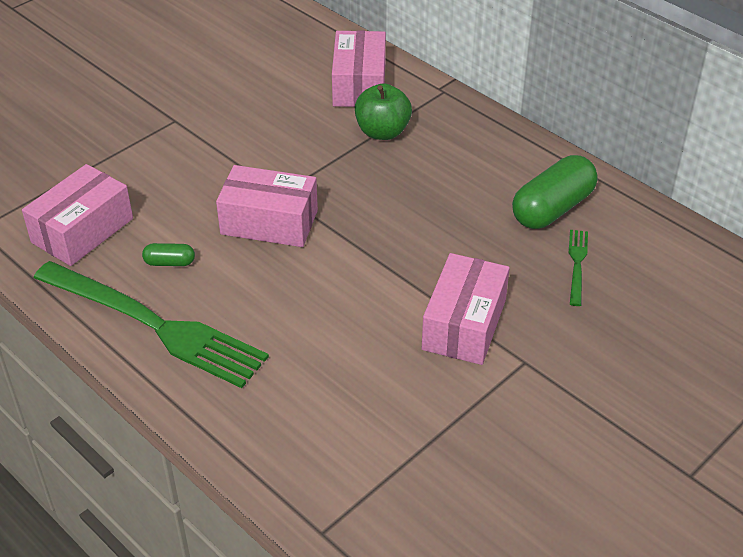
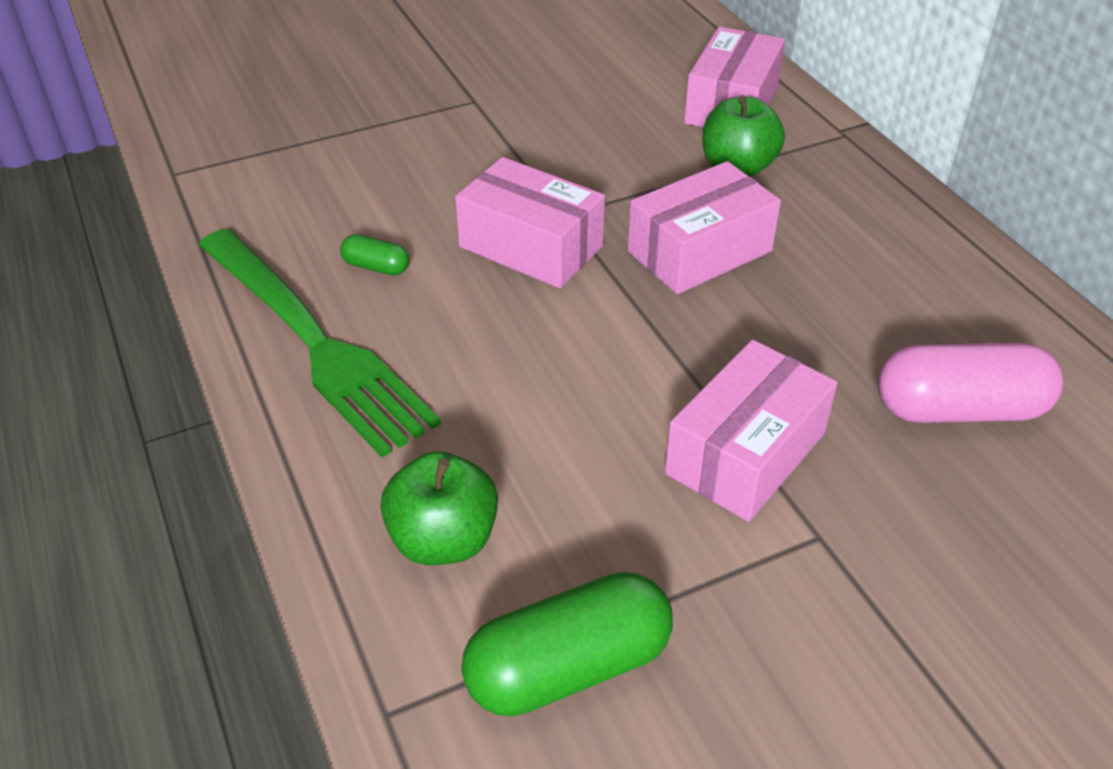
camera: 20 degrees right, 0 degrees up
pink box [22,164,133,266] -> pink box moved to [628,161,781,294]
green capsule [512,155,598,229] -> green capsule moved to [462,572,673,717]
green fork [569,230,588,306] -> pink capsule [878,343,1063,423]
none -> green apple [380,451,498,565]

